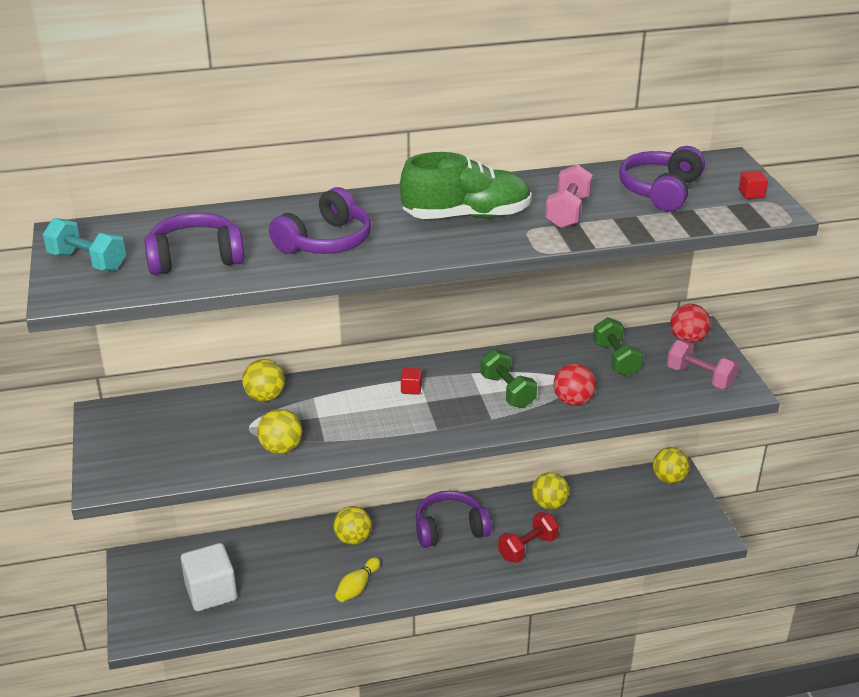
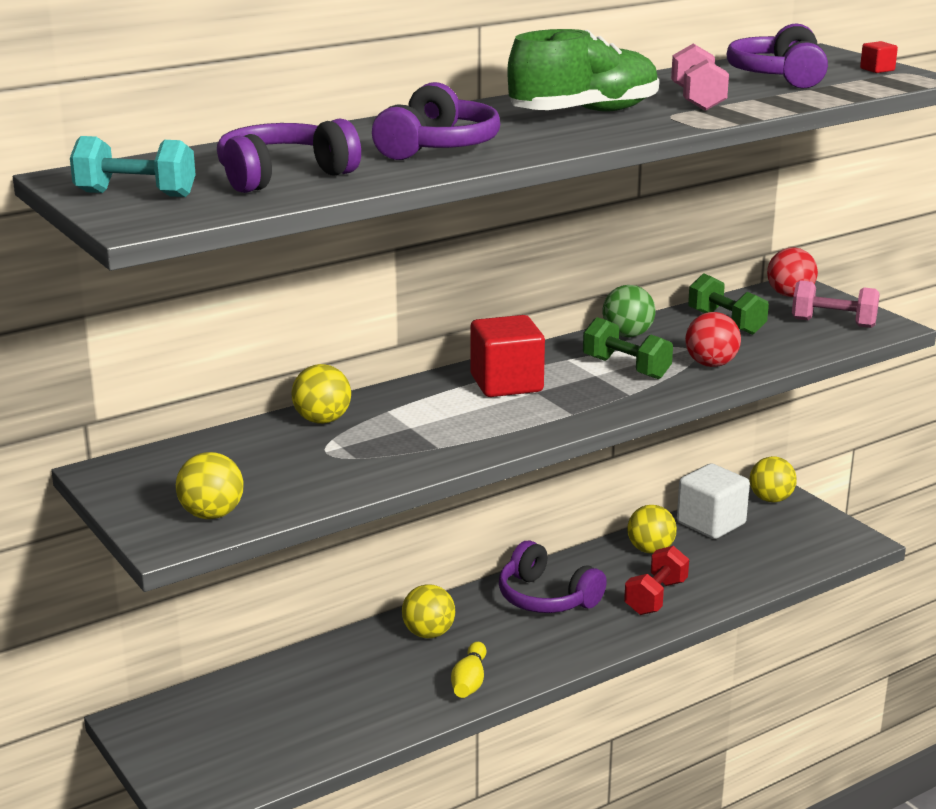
camera: 20 degrees left, 10 degrees down
white cube [181,543,237,611] -> white cube moved to [677,463,750,539]
yellow ball [257,409,303,454] -> yellow ball moved to [176,452,243,519]
red cube [401,368,422,395] -> red cube [470,315,545,397], size x2.34
purple headphones [416,491,491,548] -> purple headphones turned 105 degrees counterclockwise [499,540,607,613]
none -> green ball [602,285,656,337]

